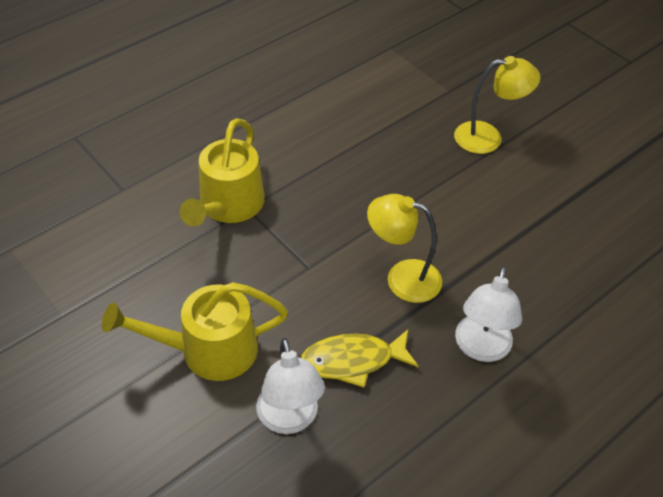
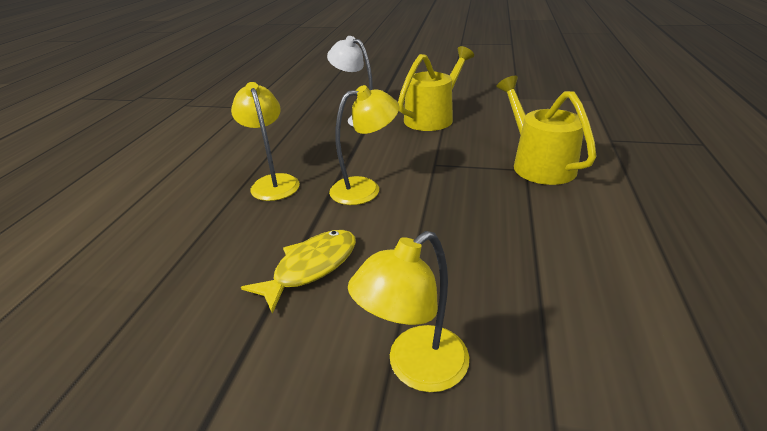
camera: 145 degrees right, 15 degrees down
yellow fish [301,330,419,387] -> yellow fish moved to [241,230,356,314]
white lamp [455,266,522,362] -> yellow lamp [231,82,300,201]

